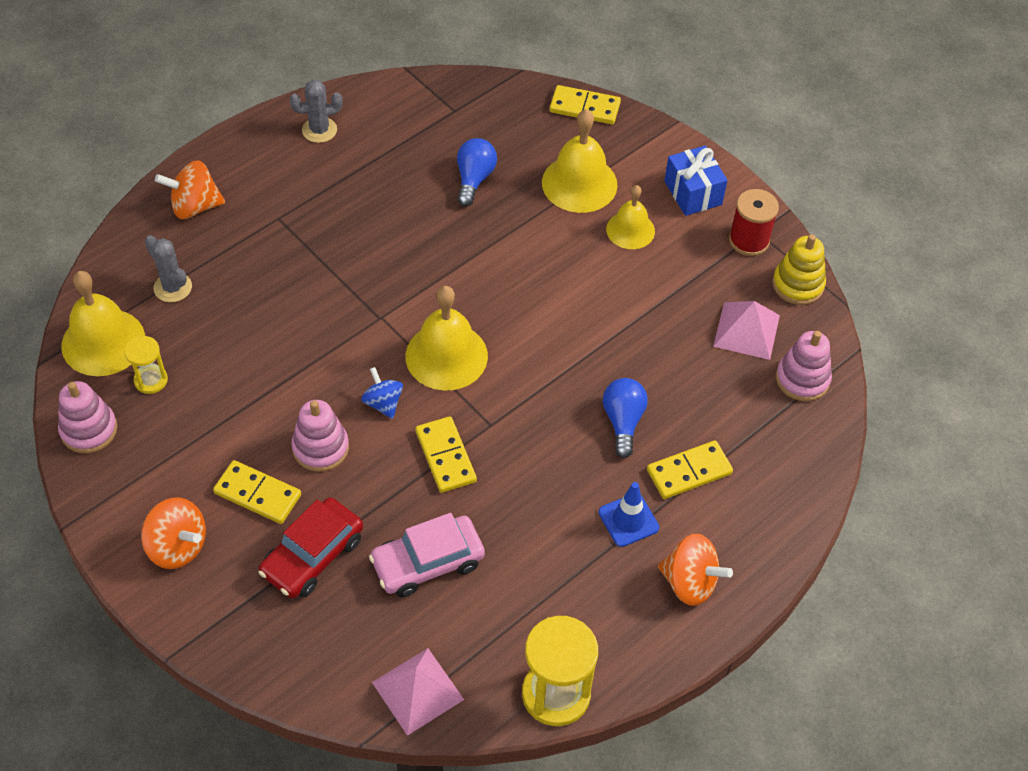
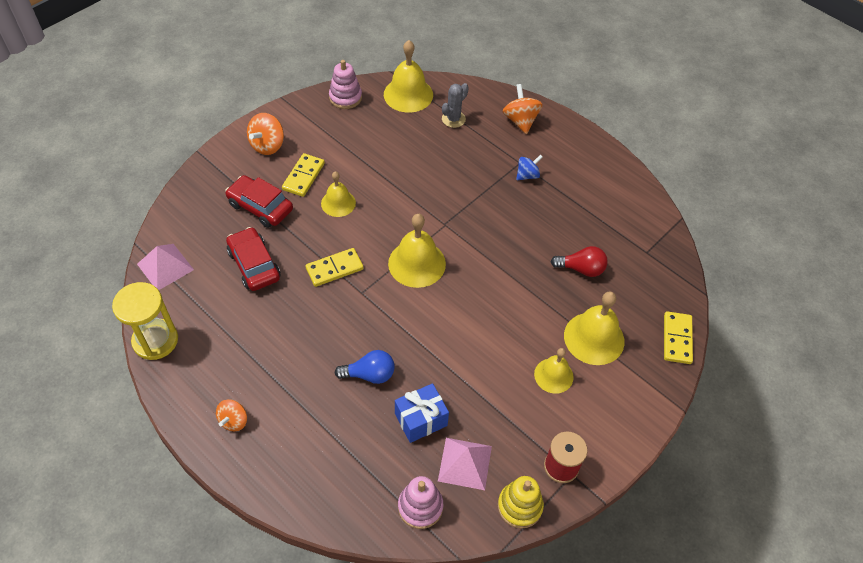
camera: 85 degrees right, 0 degrees up
yellow hourglass [124,336,168,394] -> none
grey cactus [289,80,343,143] -> none
pink stacking toy [291,400,349,472] -> yellow bell [321,171,356,217]
blue spinning top [361,367,403,419] -> blue spinning top moved to [516,154,543,180]
pink car [369,513,485,597] -> red car [226,227,281,291]
blue light bulb [457,138,497,207] -> red light bulb [551,246,608,277]
blue traffic cone [599,482,659,547] -> none
yellow domino [647,441,733,499] -> none
orange spinning top [658,533,733,606] -> orange spinning top [216,399,247,431], size x0.66
blue gift [664,146,727,216] -> blue gift moved to [395,383,449,443]

